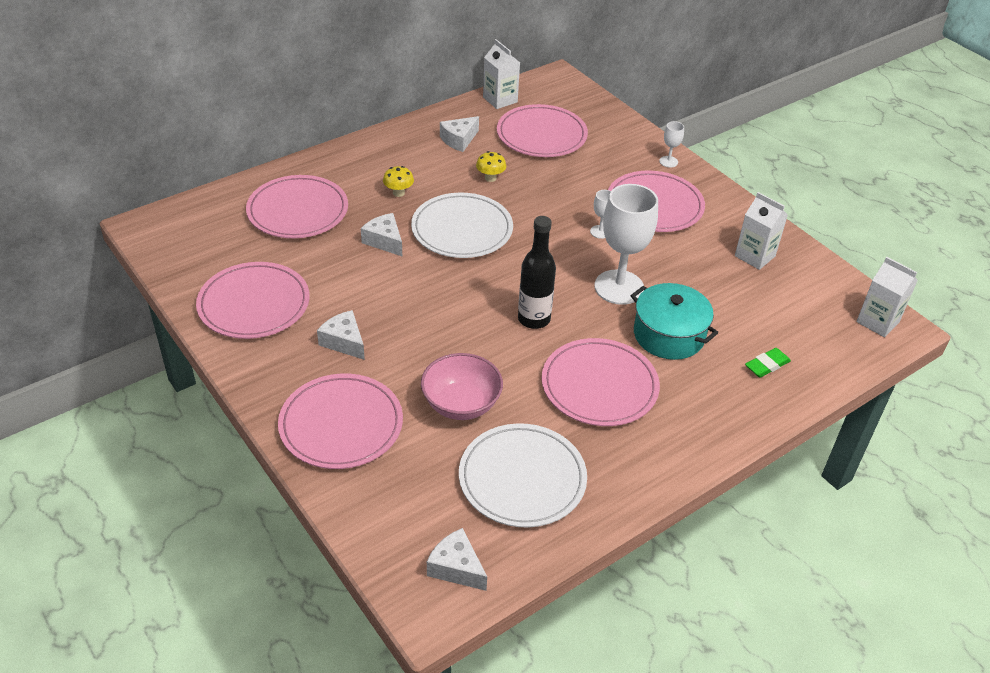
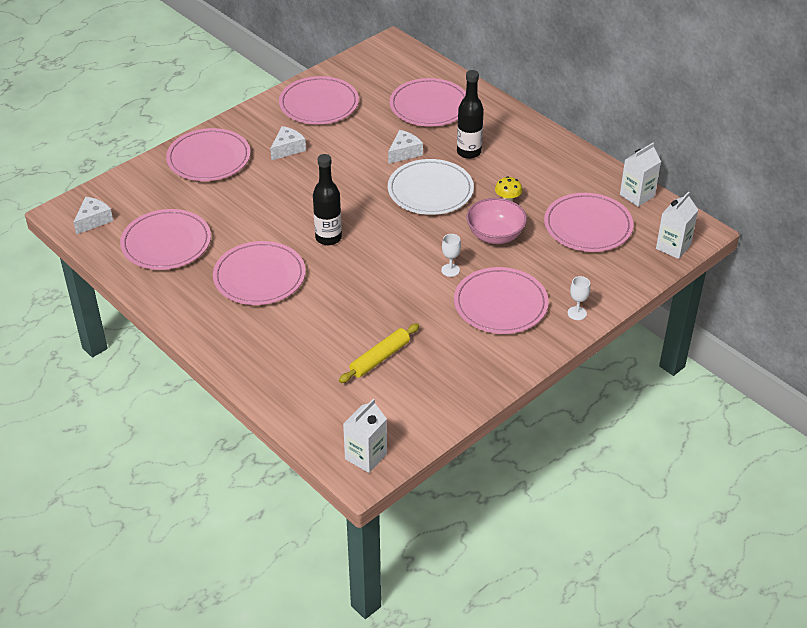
camera: 85 degrees right, 0 degrees up
yellow mushroom [383,166,414,197] -> black bottle [457,70,484,159]
pink bowl [421,353,503,420] -> pink bowl moved to [466,198,527,244]
white cheese [440,116,479,152] -> none
white plate [459,423,587,527] -> pink plate [120,209,211,270]
white goblet [595,184,658,305] -> none
turquoise pot [630,283,718,360] -> none
white carton [735,192,788,270] -> white carton moved to [656,192,698,259]
green eraser [745,348,791,378] -> none
none -> yellow rolling pin [339,323,419,383]

